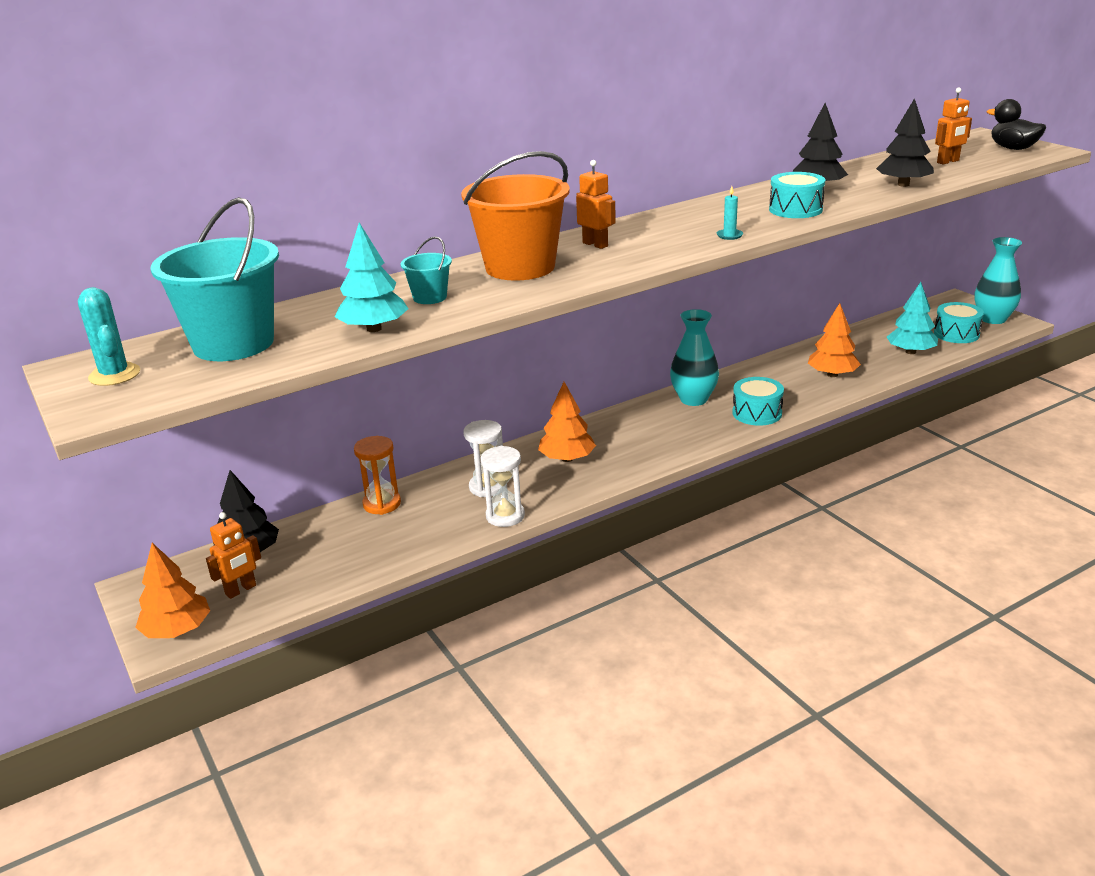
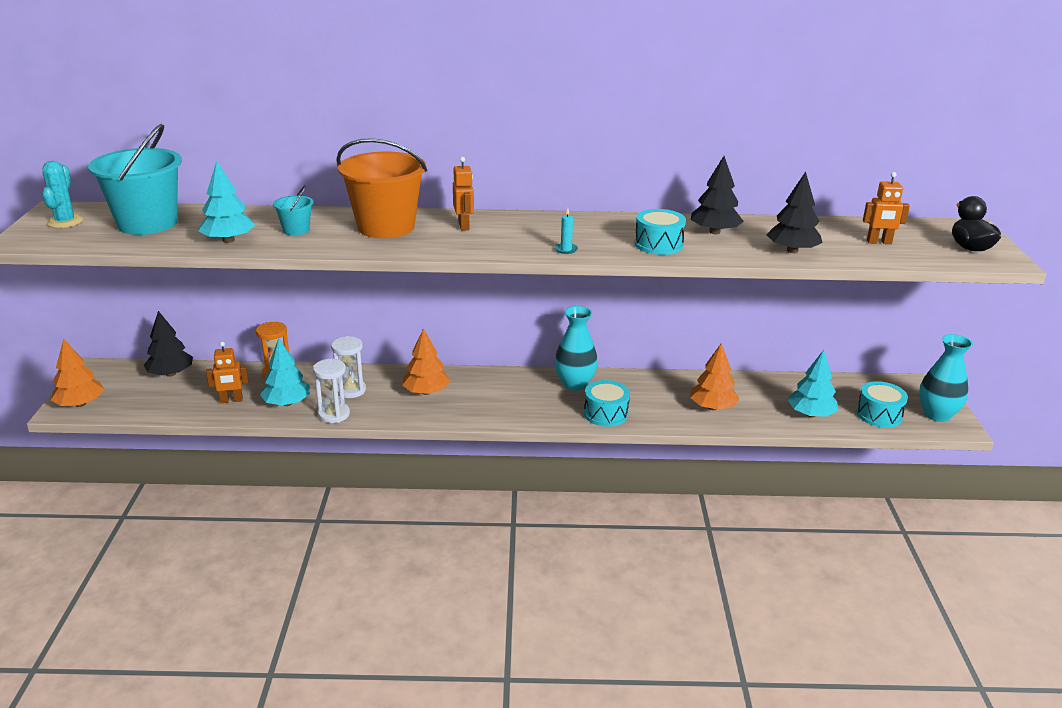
camera: 30 degrees right, 0 degrees up
orange robot [206,512,261,599] -> orange robot moved to [206,342,248,403]
none -> turquoise tree [260,339,310,406]

